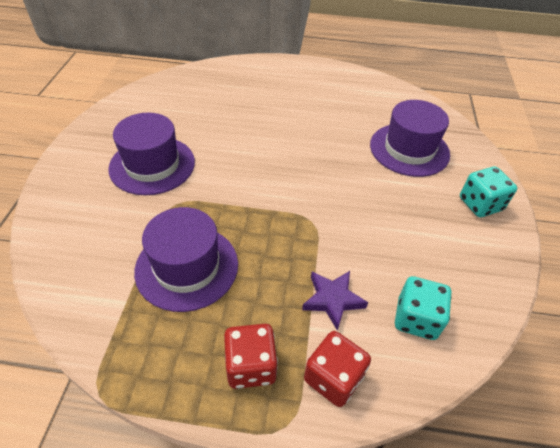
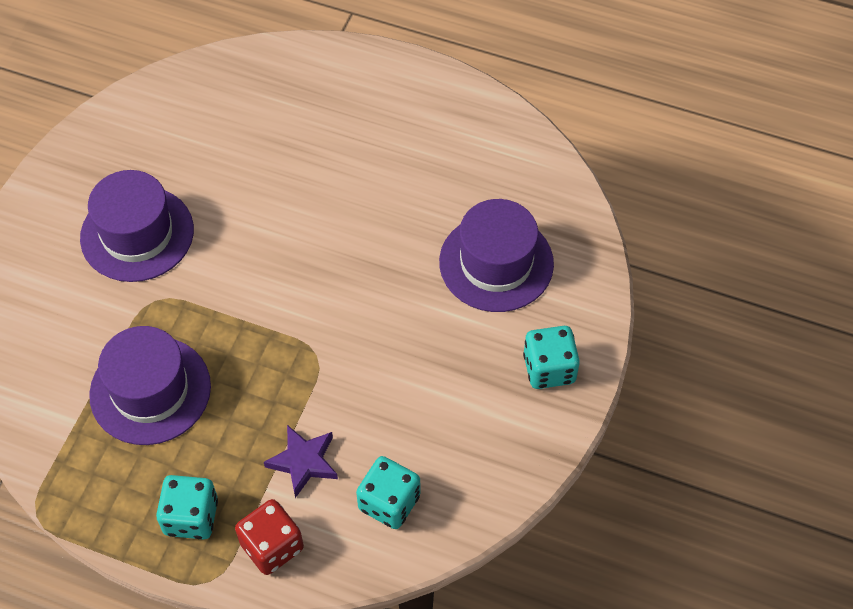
camera: 15 degrees right, 10 degrees up
red dice [224,324,278,389] -> turquoise dice [156,475,218,540]

